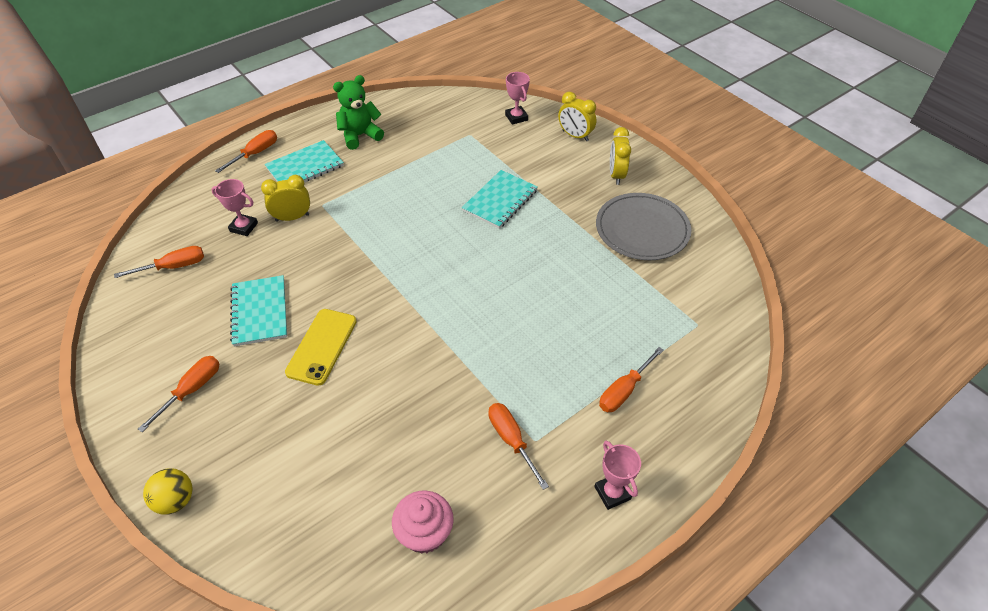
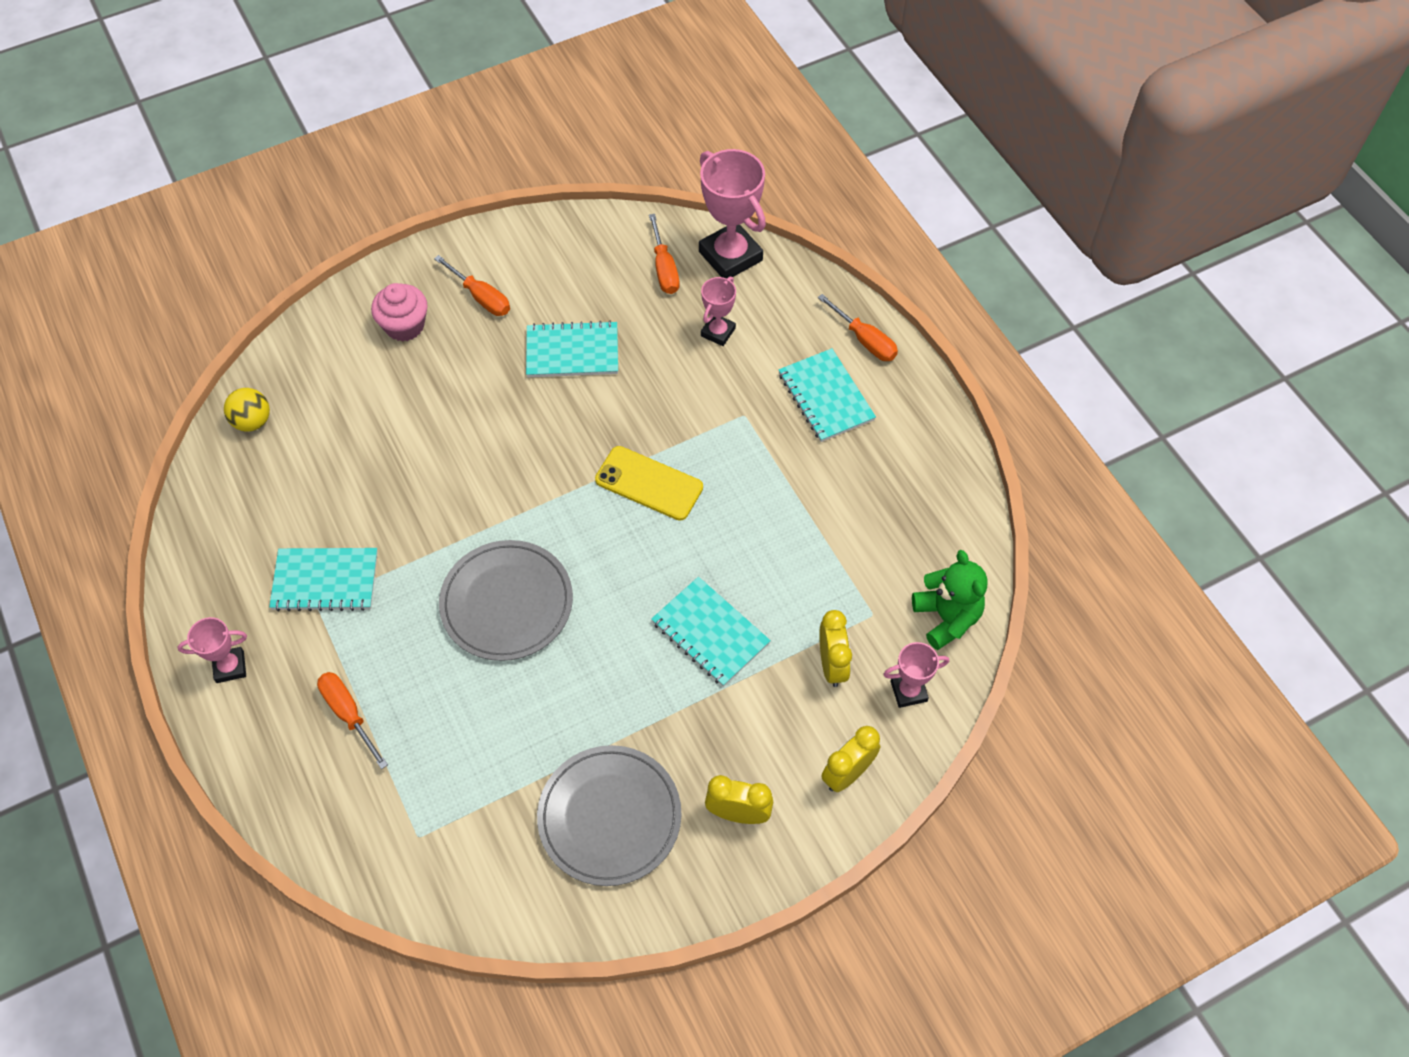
camera: 100 degrees right, 10 degrees up
yellow ball [143,468,193,515] -> yellow ball moved to [224,388,270,432]
yellow clock [261,175,310,222] -> yellow clock moved to [819,610,852,687]
yellow phone [285,309,357,386] -> yellow phone moved to [595,446,703,521]
green teddy bear [333,75,384,150] -> green teddy bear moved to [912,550,988,650]
pink cupcake [392,490,454,554] -> pink cupcake moved to [371,283,427,342]
orange screwdriver [489,403,549,490] -> turquoise notebook [269,548,378,611]
none -> grey plate [439,540,573,661]
none -> pink trophy [699,149,766,279]

